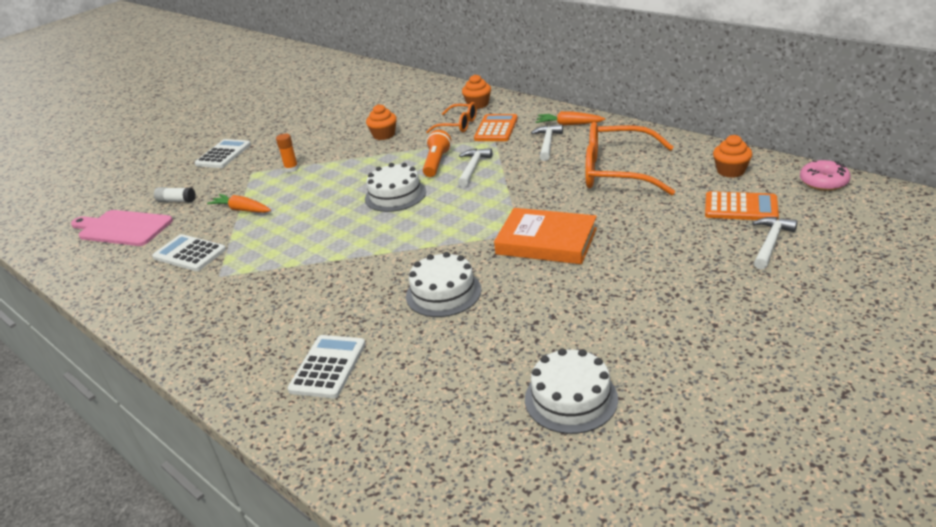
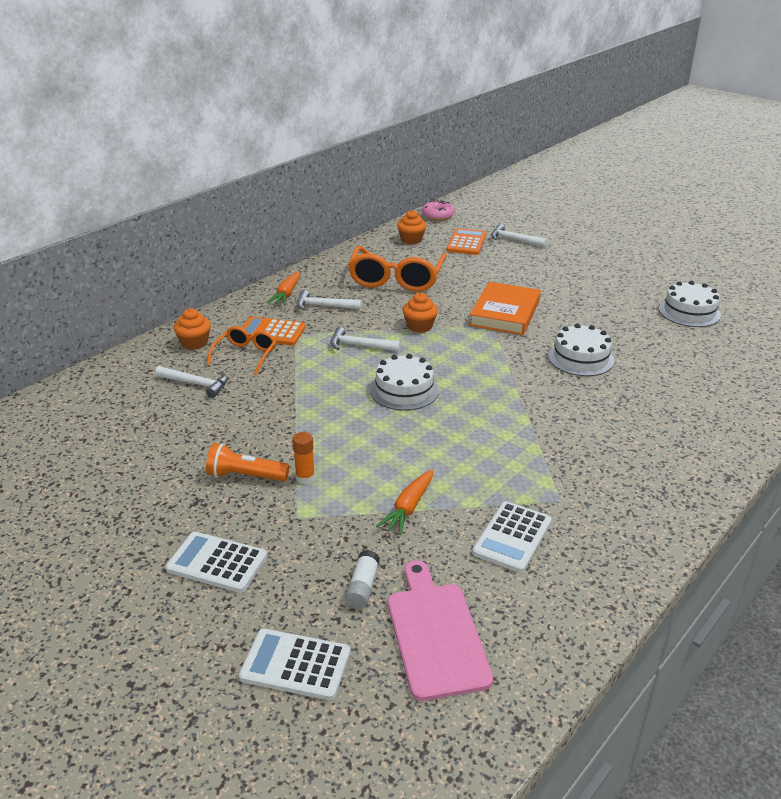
camera: 95 degrees left, 0 degrees up
pink cutting board [71,210,173,246] -> pink cutting board turned 150 degrees clockwise [388,561,493,701]
white calculator [288,335,366,398] -> white calculator moved to [239,629,350,700]
orange cupcake [366,104,397,140] -> orange cupcake moved to [403,293,438,333]
orange flashlight [423,130,451,177] -> orange flashlight moved to [206,443,290,481]
none -> white hammer [155,366,228,398]

